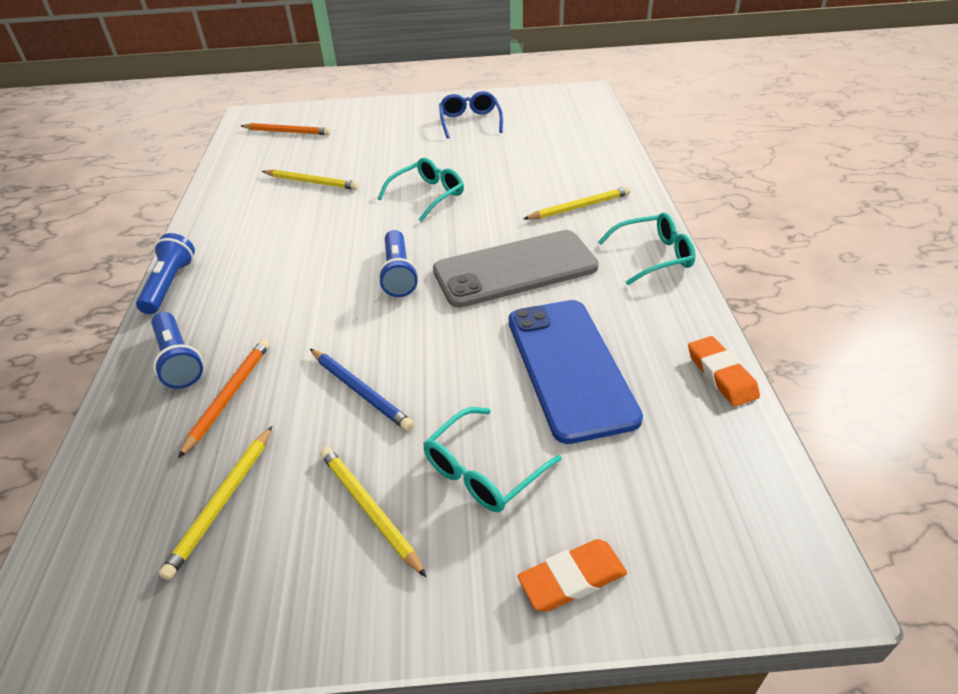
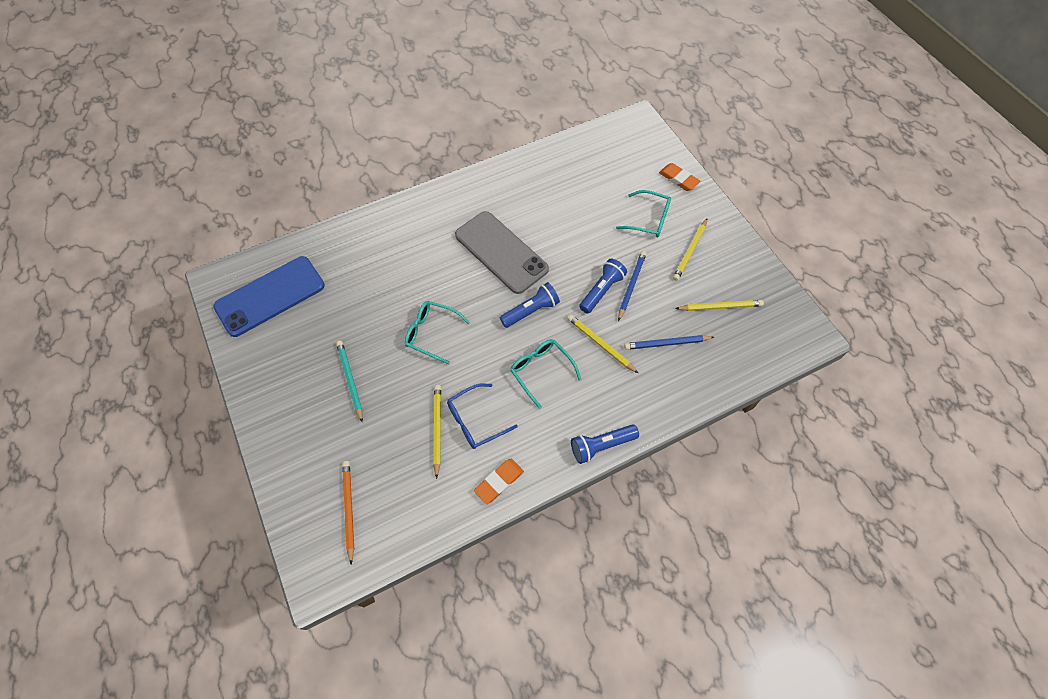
camera: 115 degrees left, 20 degrees up
blue flashlight [151,312,203,389] -> blue flashlight moved to [579,259,627,314]
orange pencil [178,339,270,458] -> blue pencil [624,335,714,350]
blue glasses [439,91,503,138] -> blue glasses moved to [447,383,518,449]
blue phone [509,300,643,444] -> blue phone moved to [213,256,325,337]
yellow pencil [523,186,631,220] -> yellow pencil moved to [567,315,638,373]
turquoise glasses [598,212,696,285] -> turquoise glasses moved to [510,339,581,409]
orange eraser [688,336,760,406] -> orange eraser moved to [474,459,524,504]
none -> turquoise pencil [336,341,363,422]

